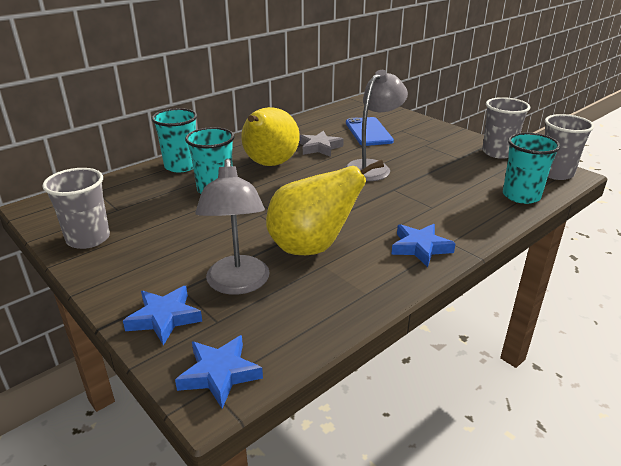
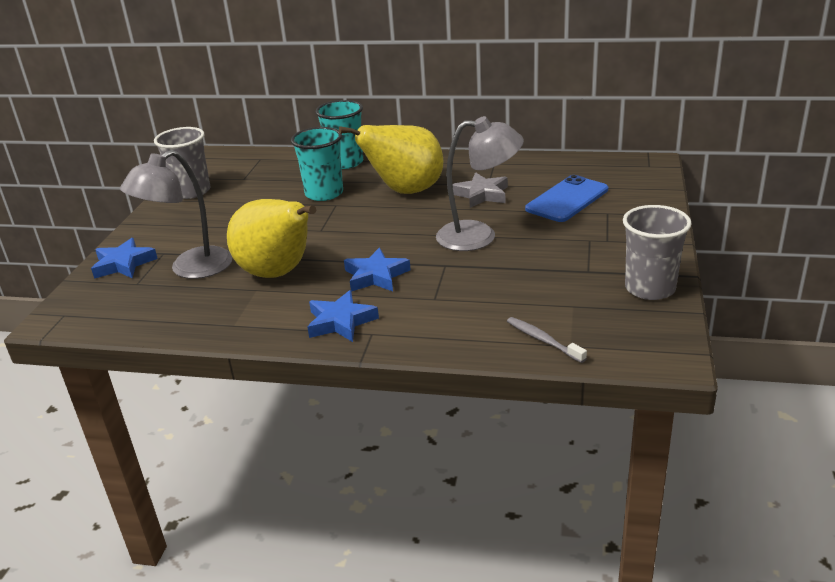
camera: 55 degrees right, 0 degrees up
blue star [175,335,263,409] -> blue star moved to [344,248,411,292]
turquoise cup [503,133,561,204] -> grey toothbrush [507,317,587,363]
grey cup [545,114,594,180] -> none

